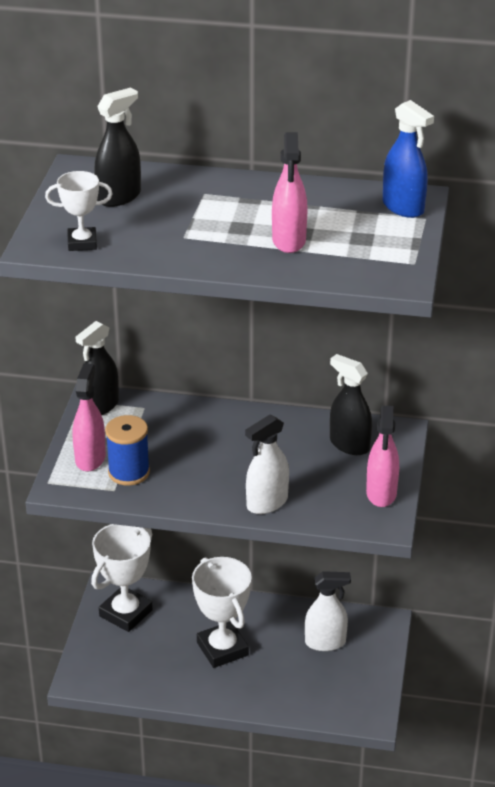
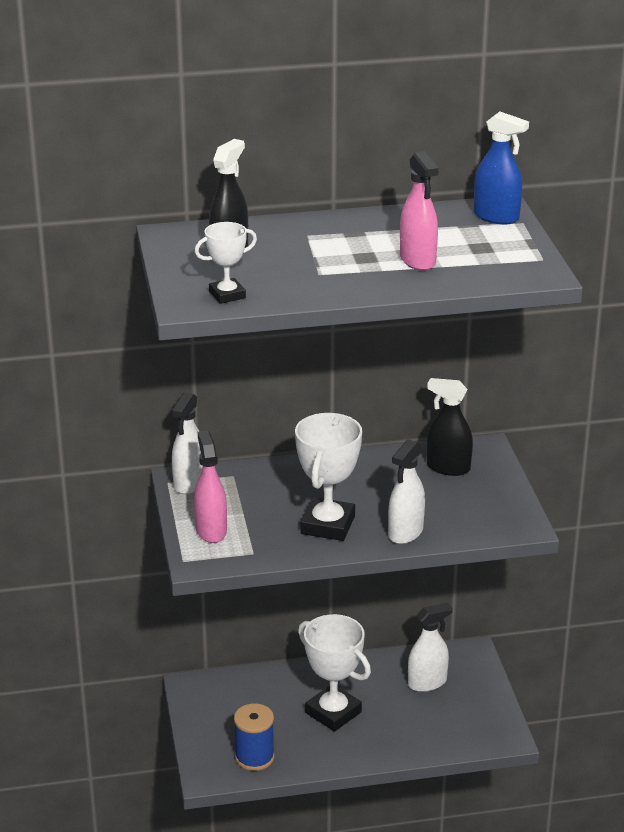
camera: 20 degrees left, 5 degrees down
black spray bottle [76,321,119,415] -> white spray bottle [172,392,203,494]
white trophy [91,524,153,632] -> white trophy moved to [295,413,362,541]
blue spool [105,415,150,486] -> blue spool moved to [234,703,275,771]
pink spray bottle [366,406,399,507] -> none

